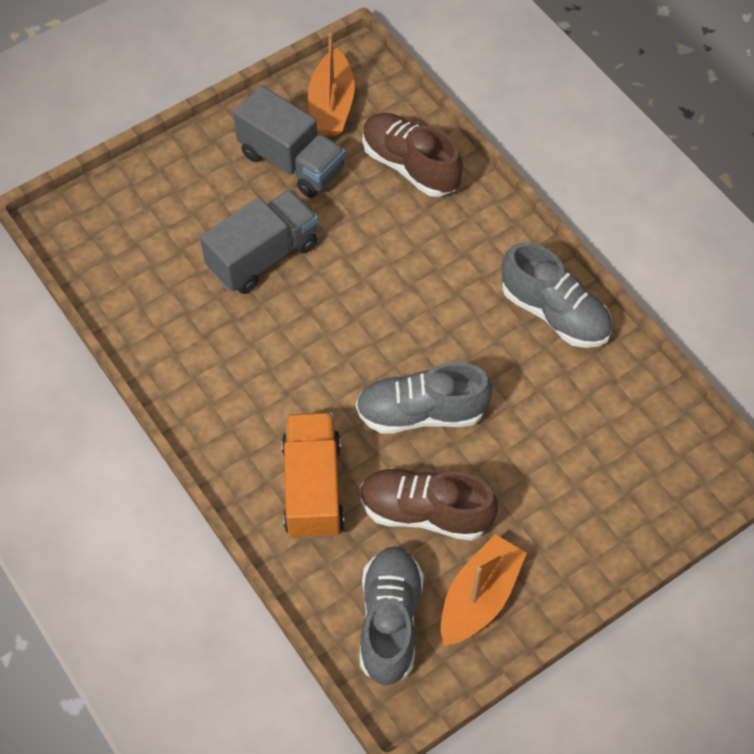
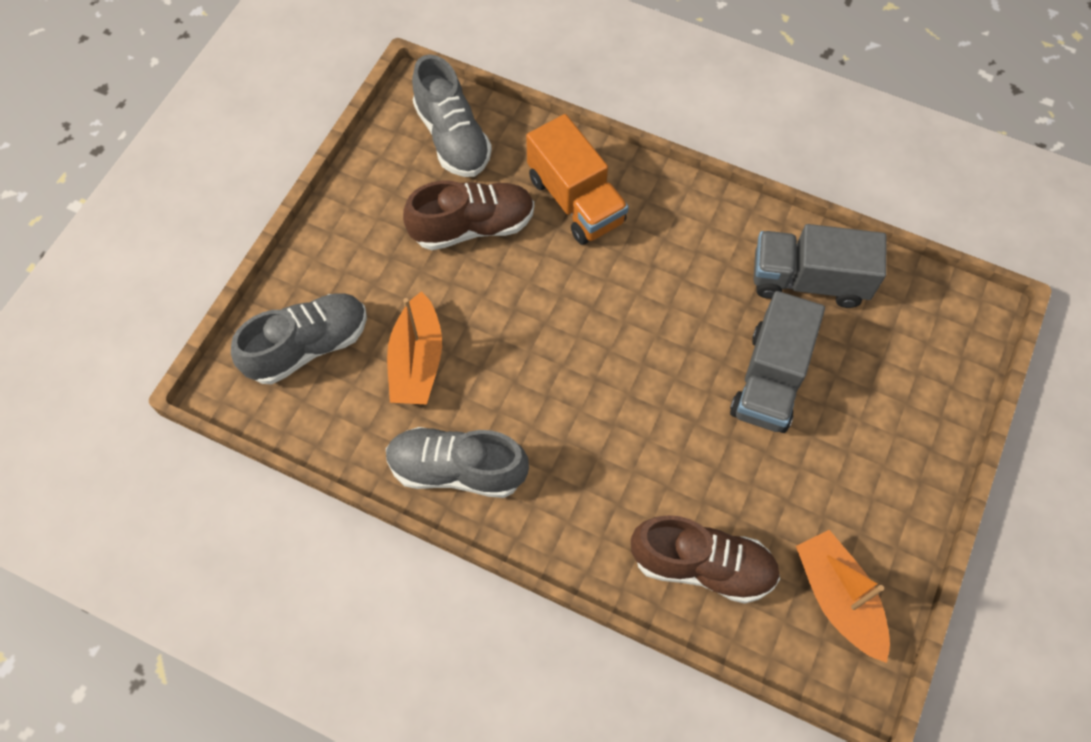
camera: 150 degrees right, 5 degrees up
grey truck [233,85,346,198] -> grey truck moved to [754,224,886,308]
grey shoe [356,362,493,434] -> grey shoe moved to [231,293,367,384]
orange boat [441,534,527,646] -> orange boat moved to [387,291,442,404]

